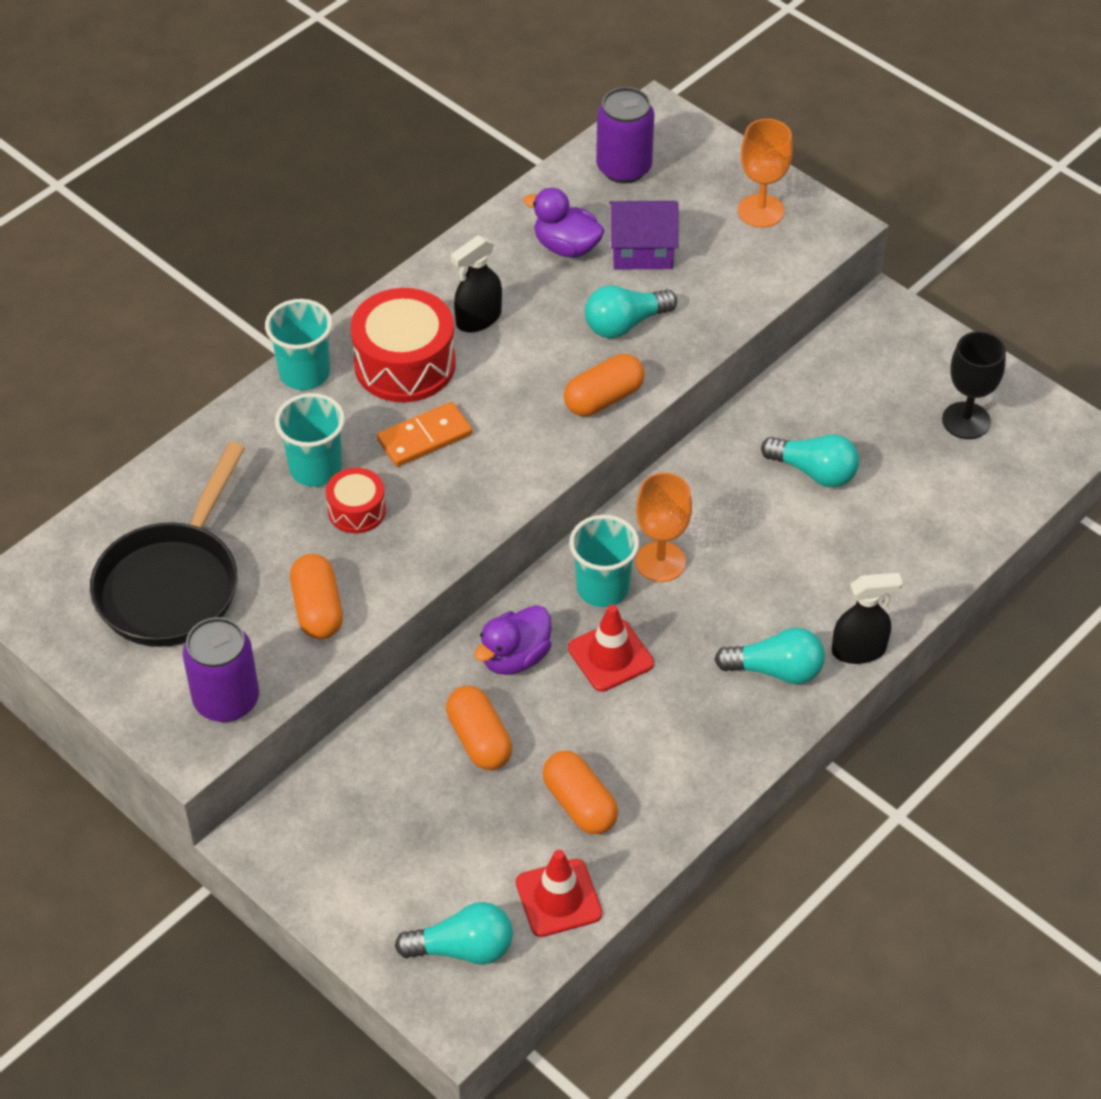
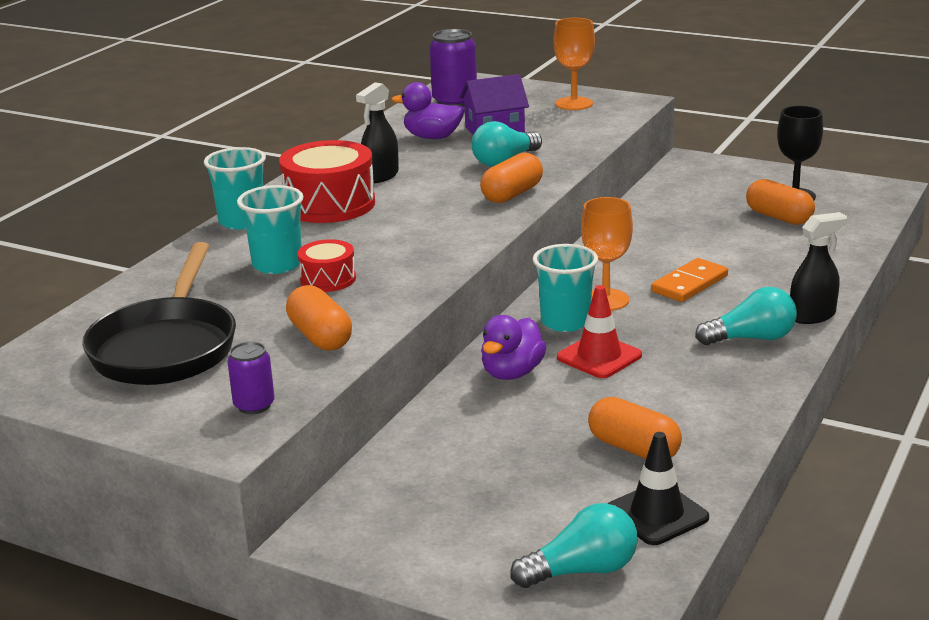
camera: 15 degrees left, 25 degrees down
purple can [183,617,259,722] -> purple can [227,342,275,414], size x0.58
orange domino [377,402,472,467] -> orange domino moved to [651,258,728,302]
orange capsule [446,686,512,770] -> orange capsule moved to [746,179,815,225]
red traffic cone [516,850,602,937] -> black traffic cone [607,432,709,545]
turquoise light bulb [761,434,859,488] -> none

